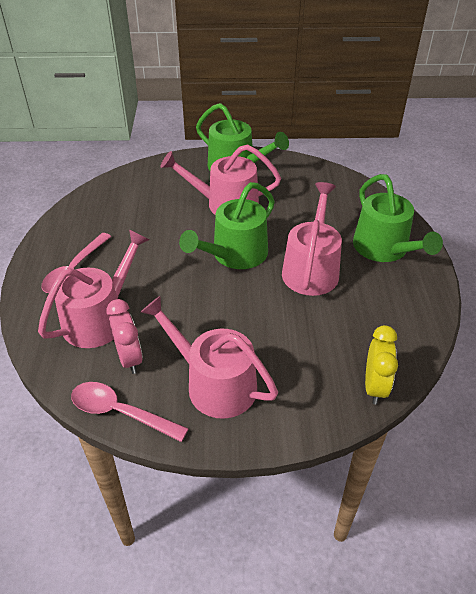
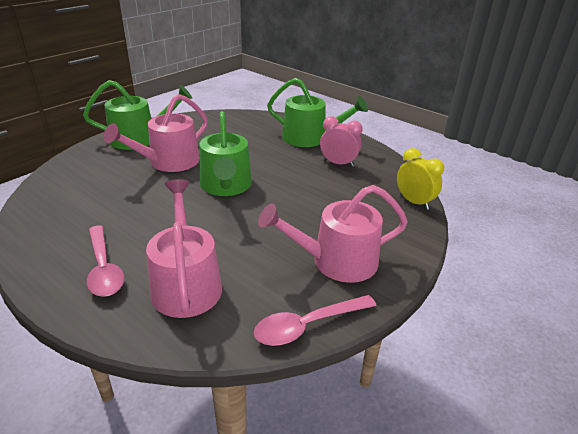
camera: 50 degrees left, 10 degrees down
pink clock [106,299,143,374] -> pink clock moved to [320,116,363,167]
pink watering can [282,182,342,296] -> none

